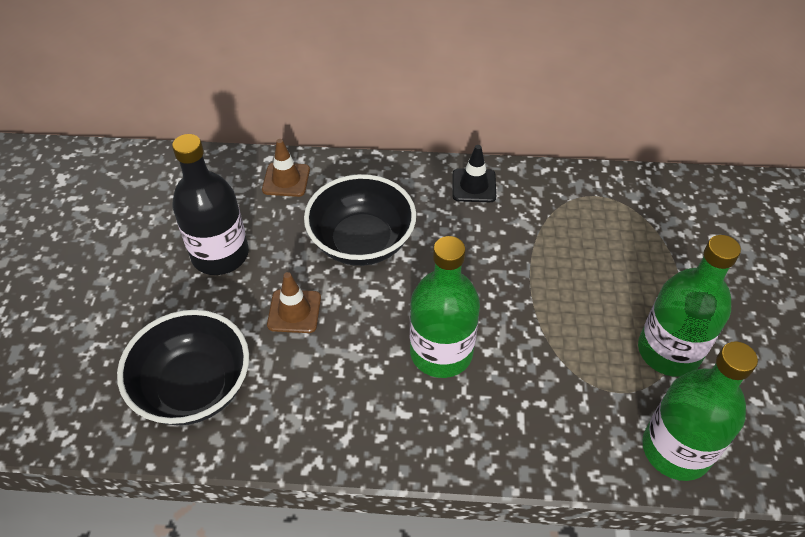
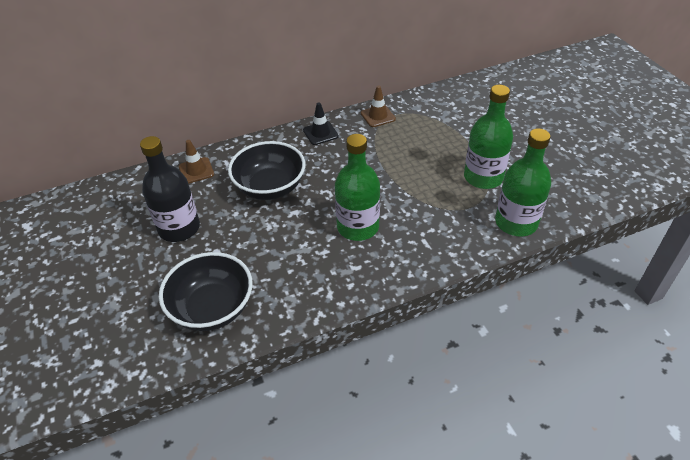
camera: 25 degrees left, 5 degrees down
brown traffic cone [267,272,321,333] -> brown traffic cone moved to [361,86,396,127]

